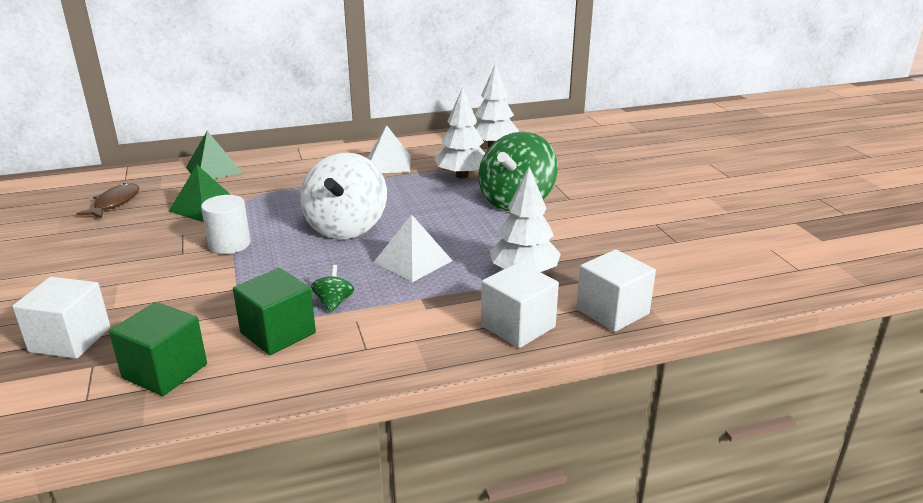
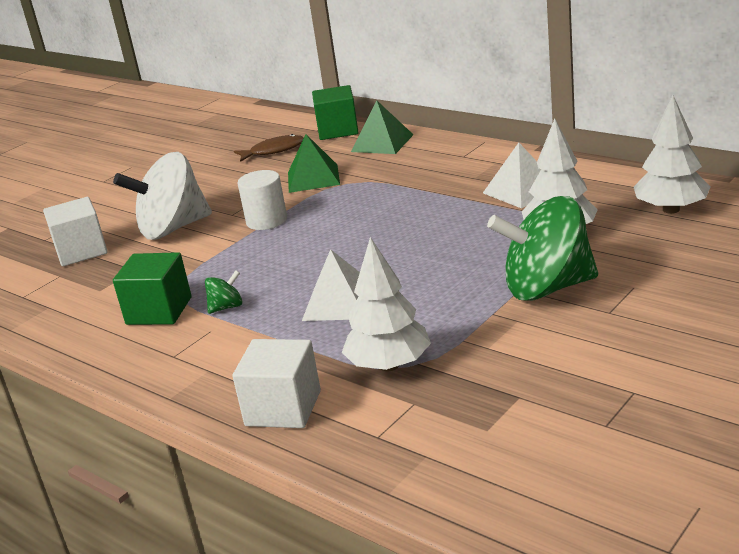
camera: 60 degrees right, 0 degrees up
green cube [109,302,207,396] -> green cube moved to [312,85,359,140]
white spinning top [300,152,387,239] -> white spinning top moved to [113,152,212,240]
white cube [576,249,656,332] -> none

